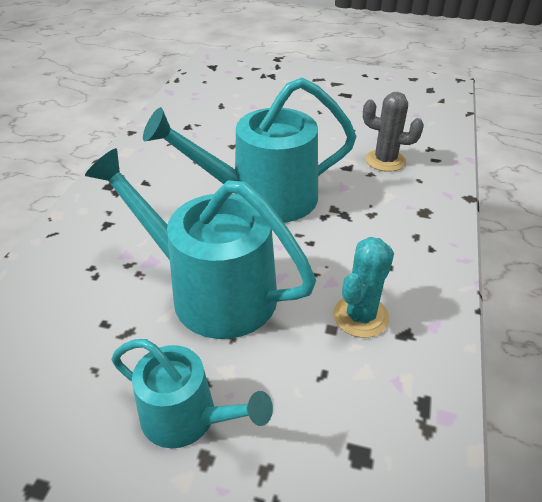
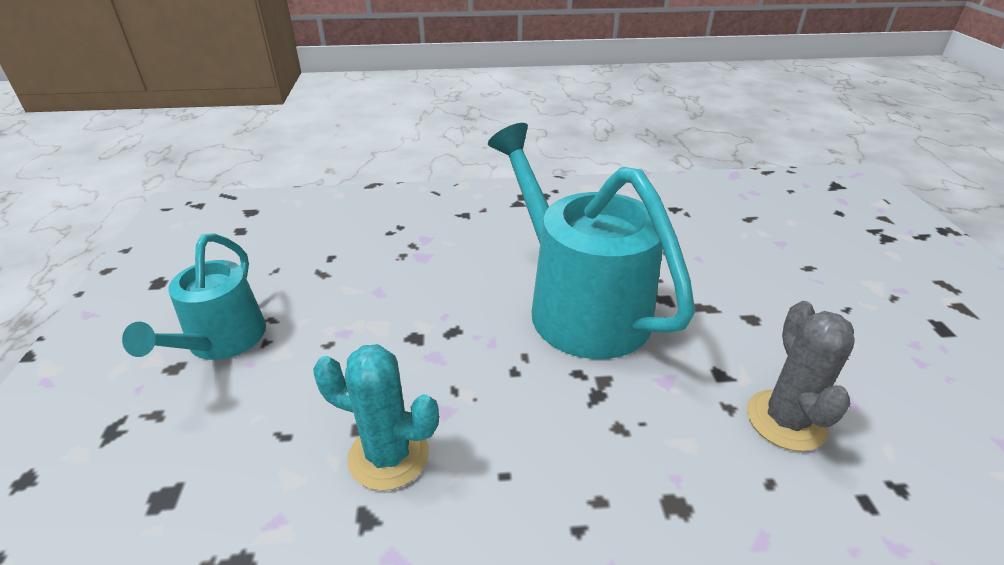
camera: 70 degrees right, 5 degrees down
turquoise watering can [85,148,316,339] -> none

